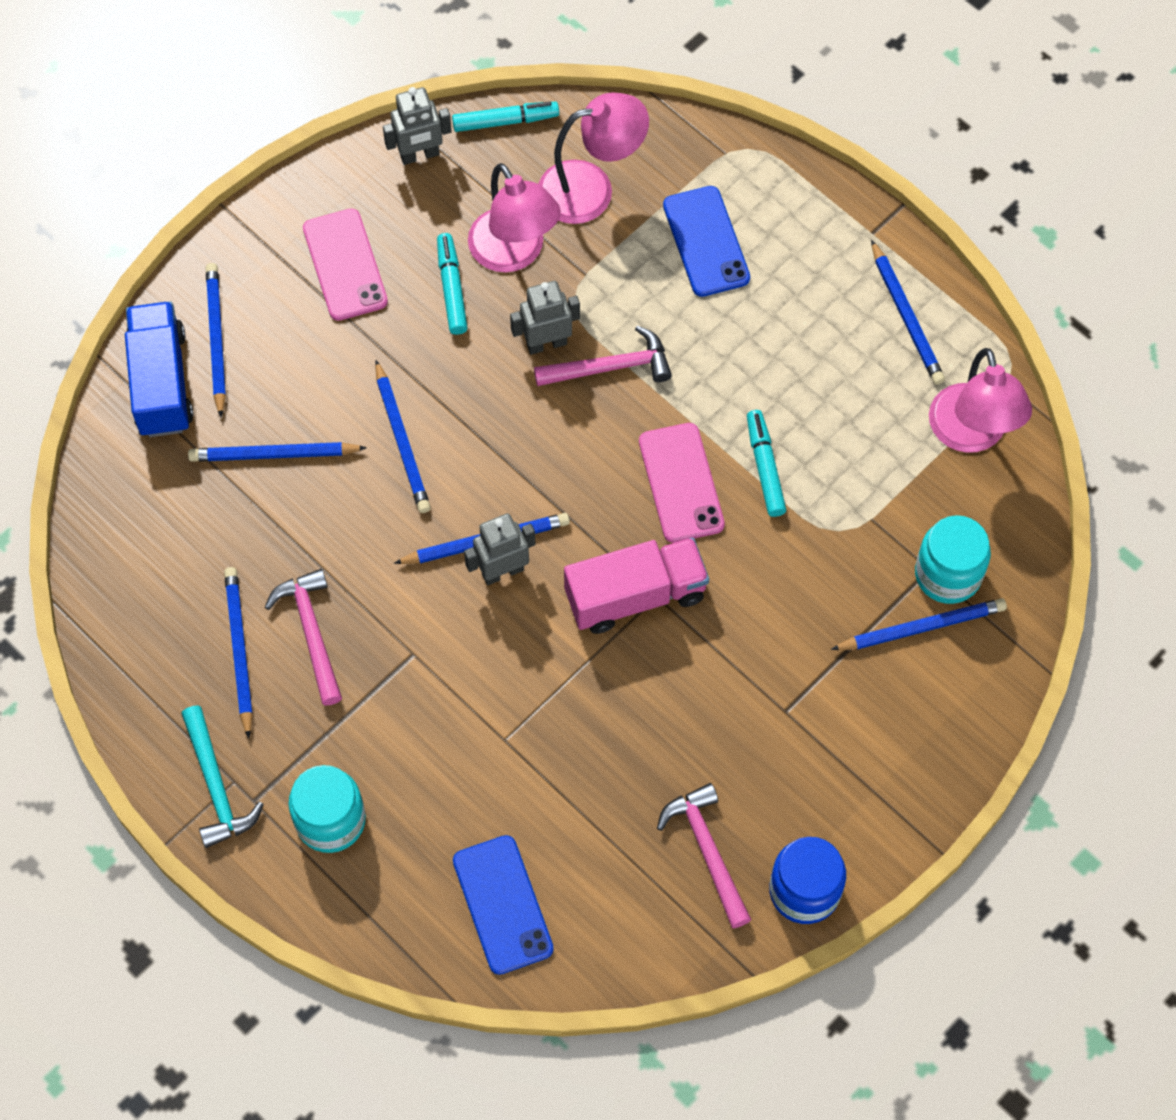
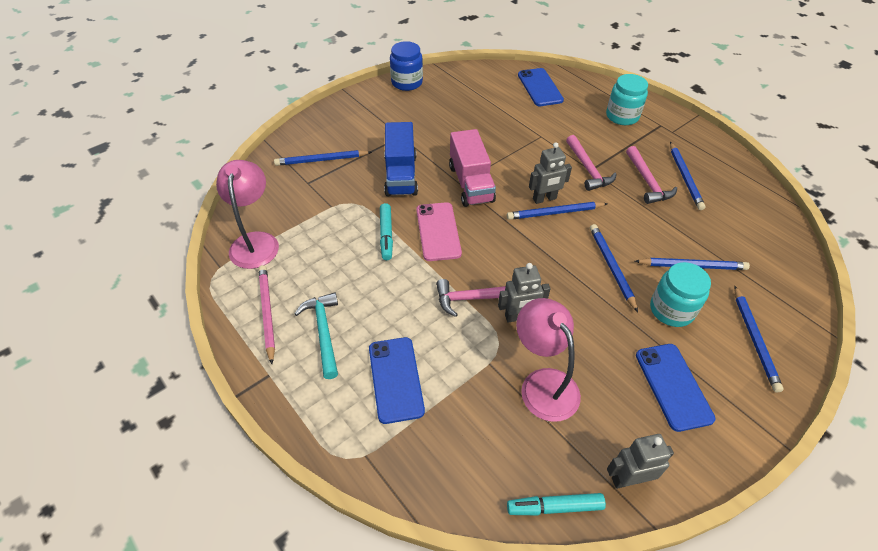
camera: 175 degrees left, 15 degrees down
blue truck [125,301,193,437] -> blue truck moved to [384,122,418,196]
turquoise hammer [181,705,264,848] -> turquoise hammer moved to [295,292,338,379]
pink phone [303,209,388,321] -> blue phone [636,344,716,432]
turquoise marker [437,233,468,335] -> none
pink lamp [538,92,649,224] -> none
pink truck [564,538,709,634] -> pink truck turned 90 degrees counterclockwise [449,129,496,207]
pink hammer [657,783,751,928] -> pink hammer moved to [566,135,617,191]
blue pencil [871,240,945,385] -> pink pencil [258,265,275,364]
turquoise jar [915,515,991,604] -> turquoise jar moved to [650,262,711,327]

